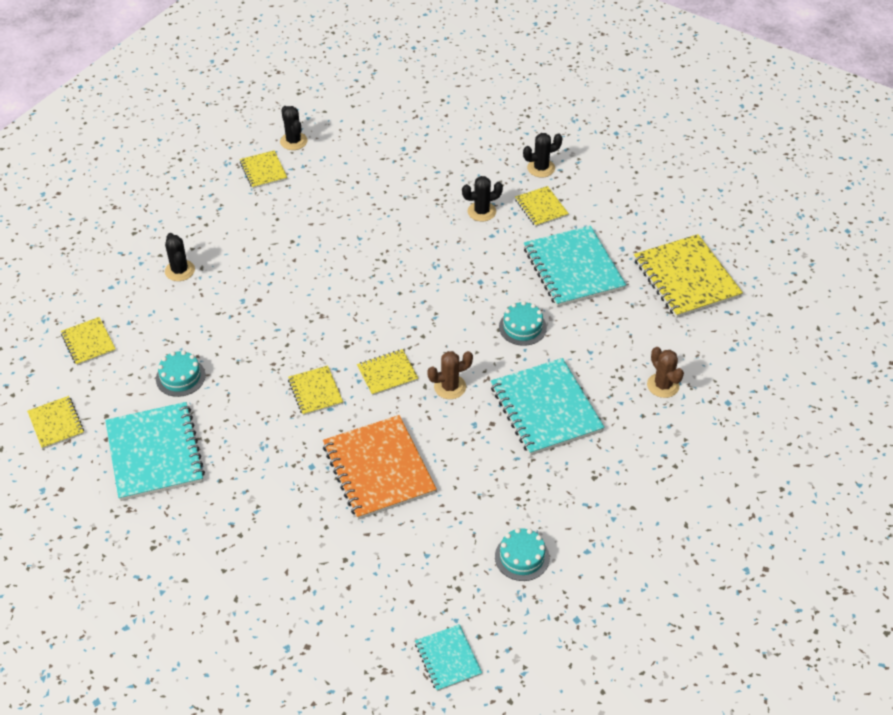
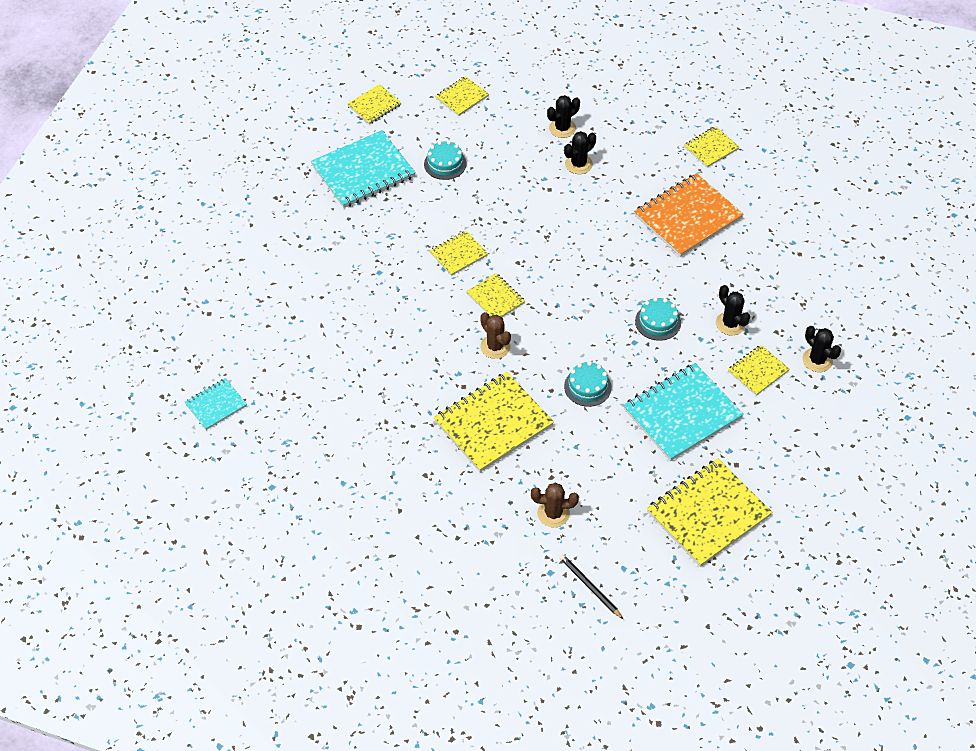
camera: 75 degrees right, 5 degrees up
black cactus [280,106,307,150] -> black cactus moved to [564,131,596,174]
orange notebook [323,415,437,520] -> orange notebook moved to [634,173,744,257]
turquoise notebook [491,358,605,456] -> yellow notebook [434,372,554,472]
turquoise cake [495,528,550,581] -> turquoise cake moved to [635,297,681,341]
brown cactus [647,347,684,398] -> brown cactus turned 45 degrees clockwise [531,483,579,527]
none -> black pencil [559,554,623,619]

